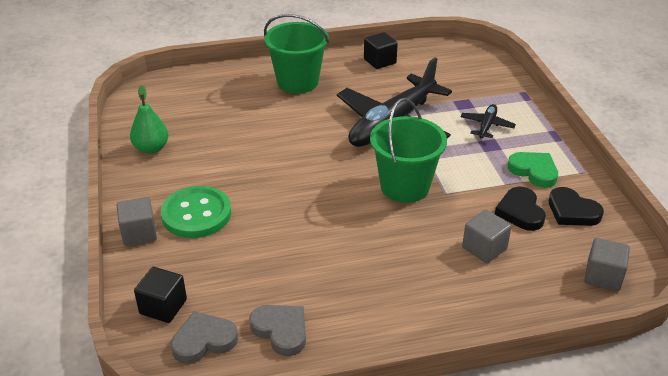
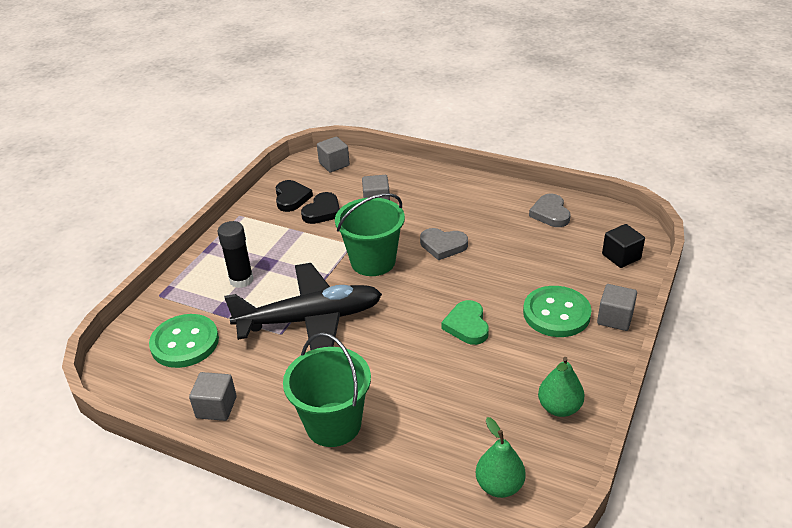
camera: 140 degrees left, 0 degrees up
grey heart [171,311,238,364] -> grey heart moved to [420,228,468,260]
black cube [364,32,398,69] -> grey cube [189,372,237,421]
black plane [460,104,516,138] -> black glue stick [218,221,254,288]
green heart [508,152,558,188] -> green heart moved to [441,300,489,345]
none -> green button [149,314,219,368]
none -> green pear [476,417,526,498]

